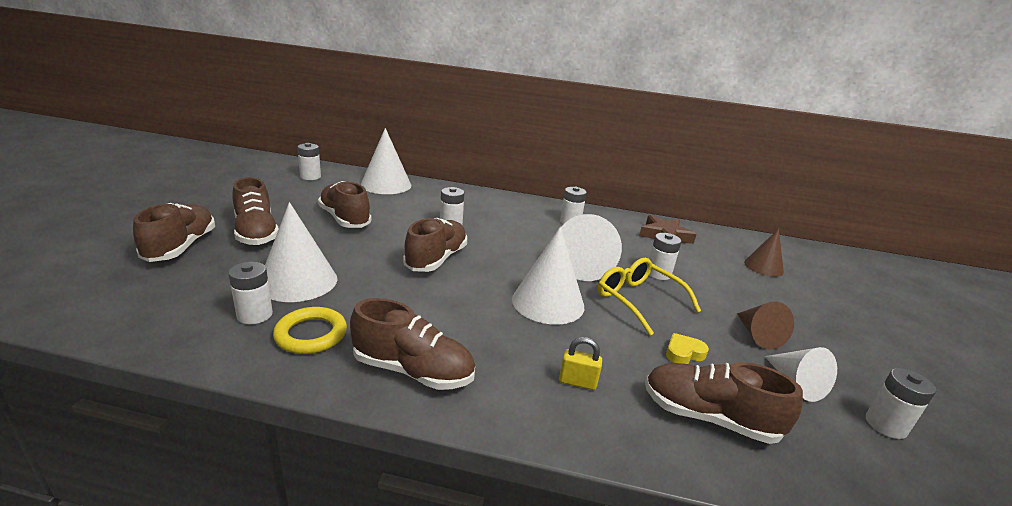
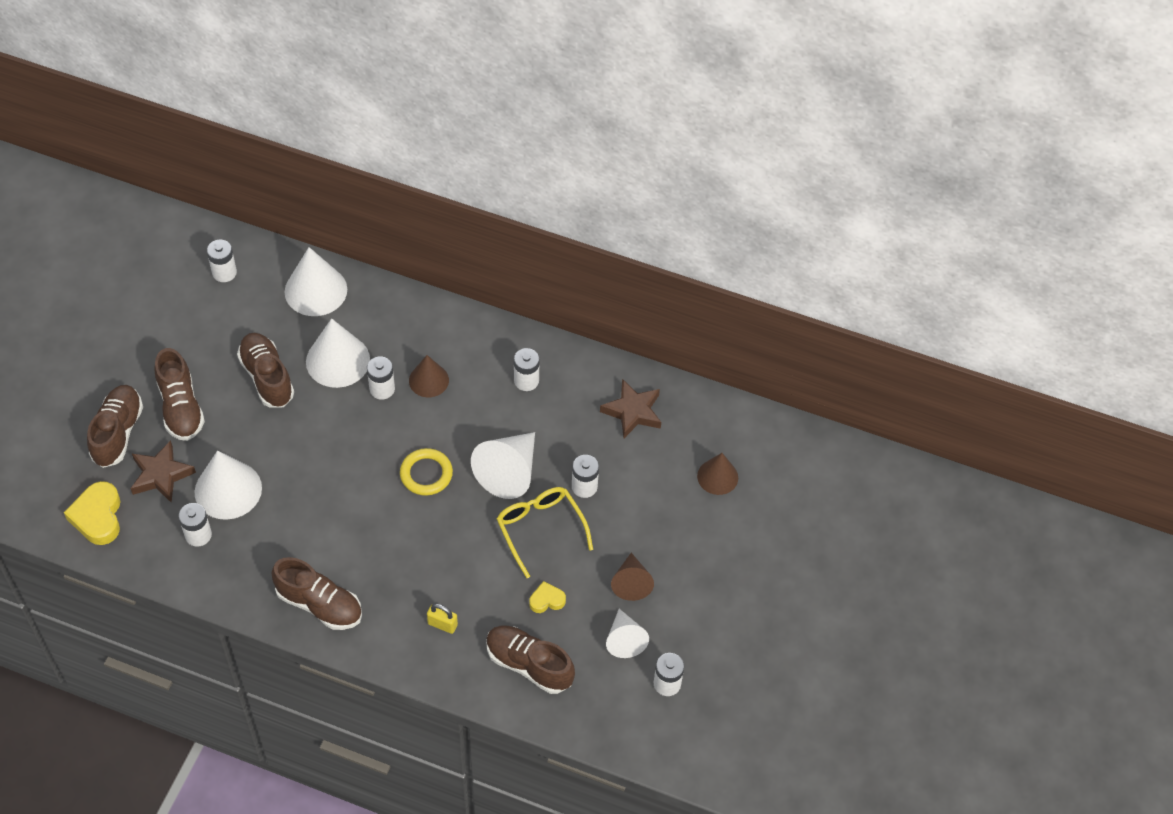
camera: 10 degrees right, 30 degrees up
yellow ring [273,307,347,354] -> yellow ring moved to [400,448,453,496]
brown shoe [403,218,467,272] -> none
white cone [512,227,584,325] -> white cone moved to [306,318,370,388]
none -> yellow heart [64,481,121,545]
none -> brown star [130,440,196,503]
none -> brown cone [409,355,449,397]

